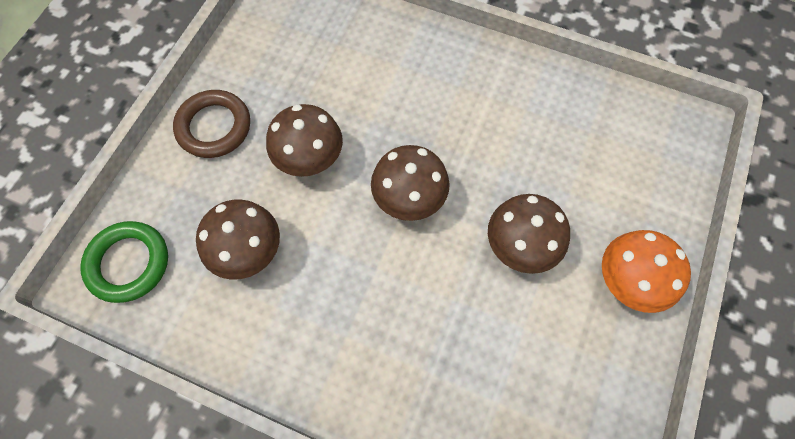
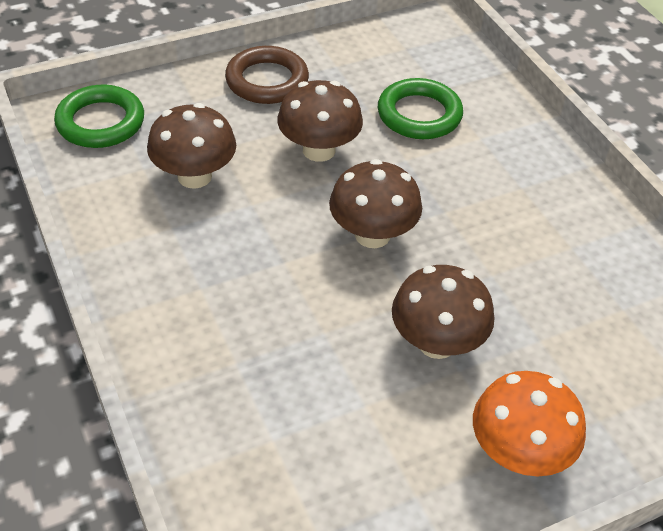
camera: 40 degrees right, 20 degrees down
none -> green ring [378,78,463,139]

